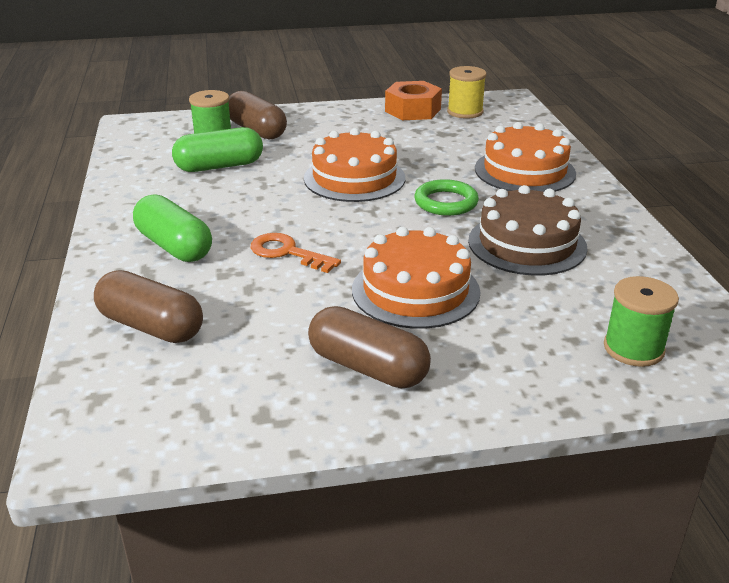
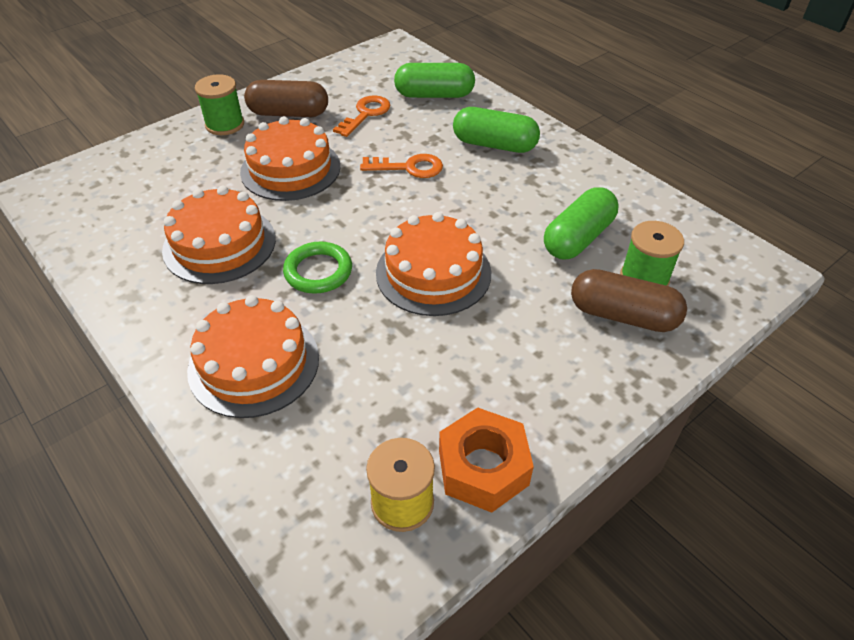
camera: 150 degrees right, 15 degrees up
brown capsule [94,270,203,343] -> green capsule [394,63,475,98]
brown cake [468,185,587,276] -> orange cake [162,186,276,284]
green spool [604,276,679,367] -> green spool moved to [195,74,244,135]
none -> orange key [333,95,390,137]

